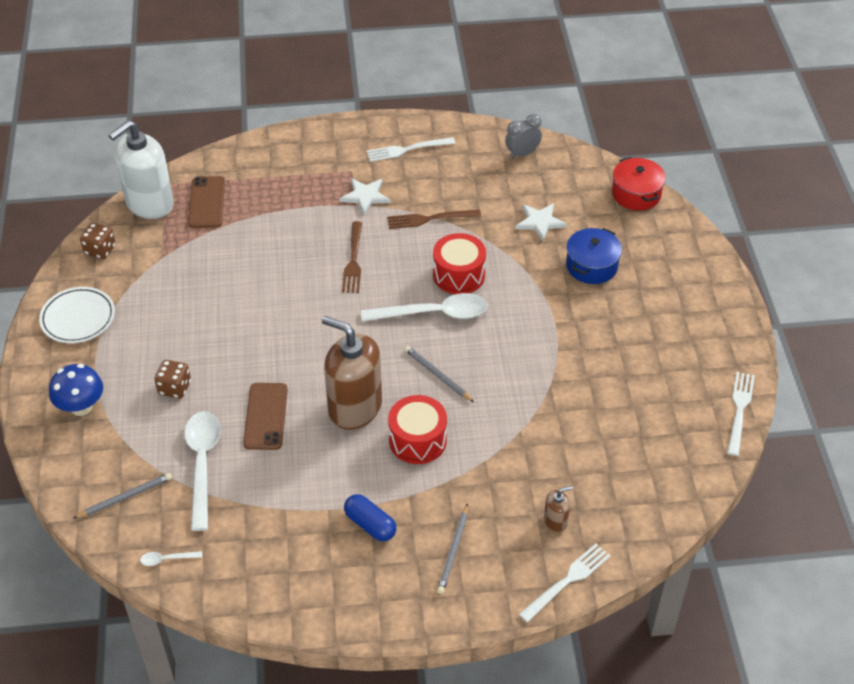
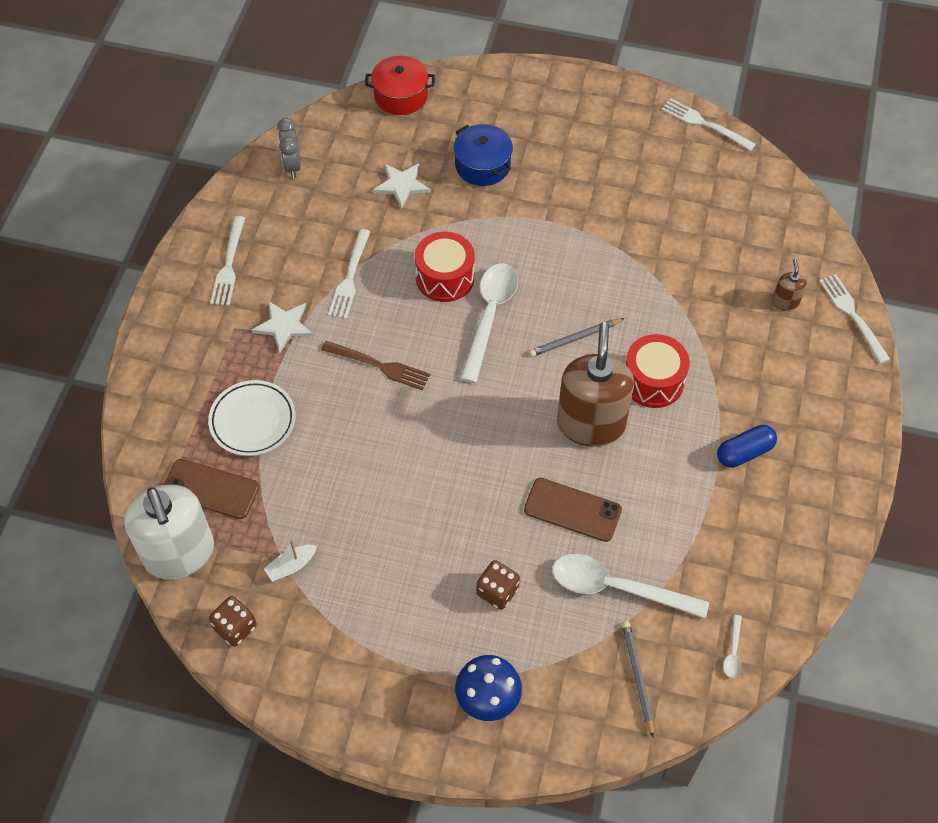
camera: 70 degrees left, 10 degrees up
white plate [39,287,115,343] -> white plate moved to [208,380,296,456]
brown soap dispenser [322,316,382,430] -> brown soap dispenser turned 135 degrees clockwise [557,322,634,447]
brown fork [387,210,481,229] -> white fork [328,229,371,319]
grey pencil [437,504,468,594] -> none
none -> white boat [264,540,317,582]

